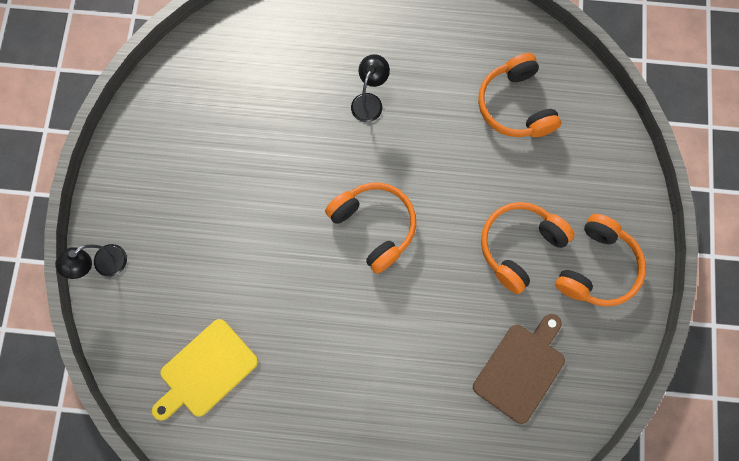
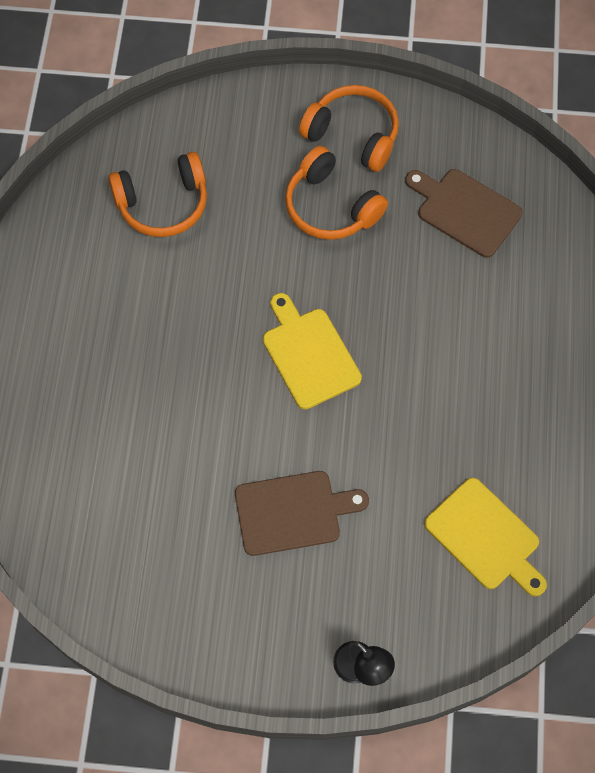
camera: 90 degrees left, 10 degrees down
orange headphones [325,182,416,274] -> yellow cutting board [263,293,362,409]
black lamp [351,54,390,122] -> none
none -> brown cutting board [235,471,369,556]

